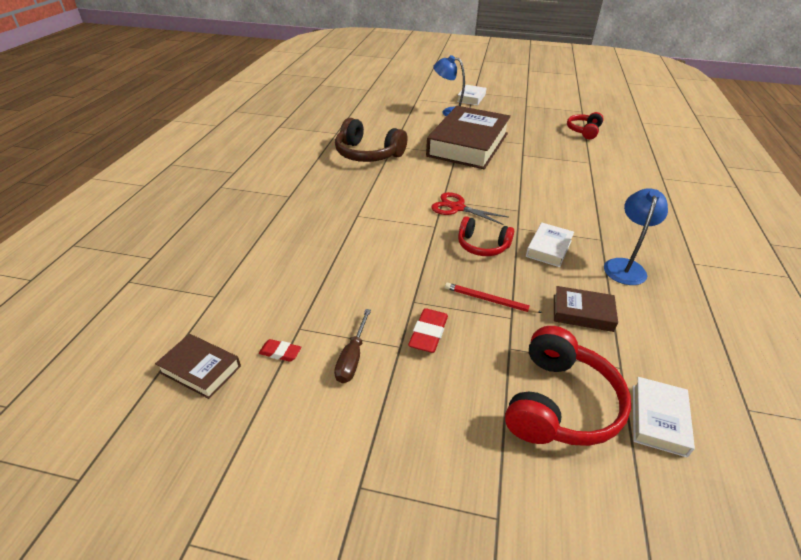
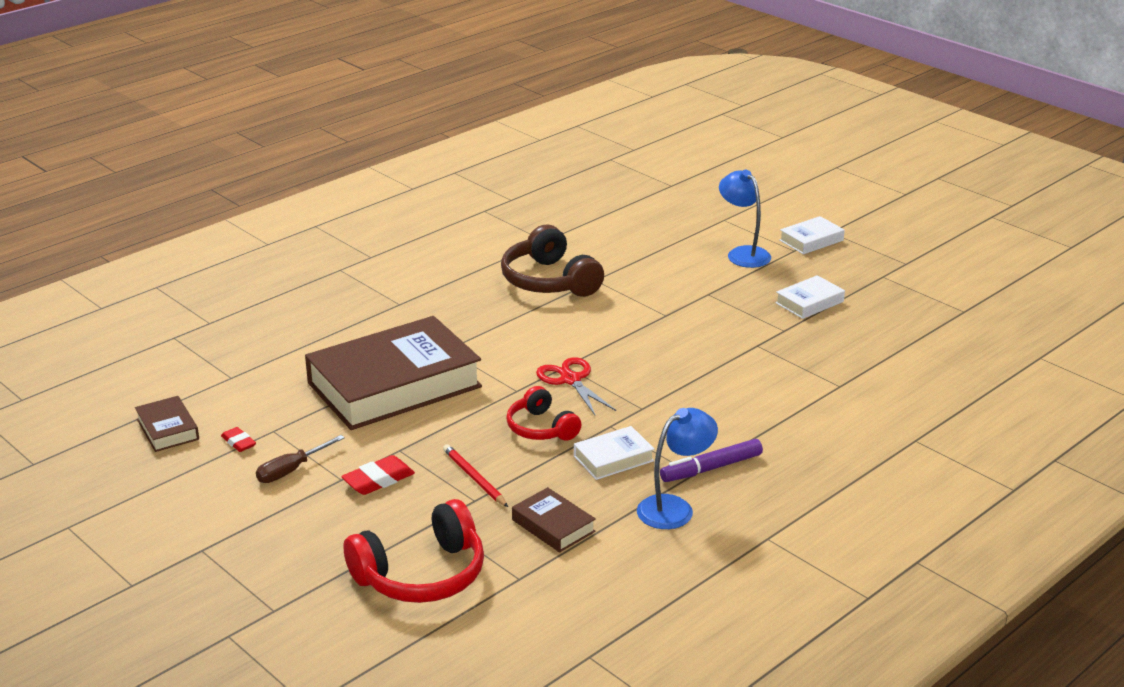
camera: 35 degrees right, 10 degrees down
brown book [426,106,511,169] -> brown book moved to [305,316,482,430]
red headphones [567,112,604,139] -> none
white book [633,377,695,458] -> white book moved to [775,275,845,319]
none -> purple marker [660,439,763,482]

